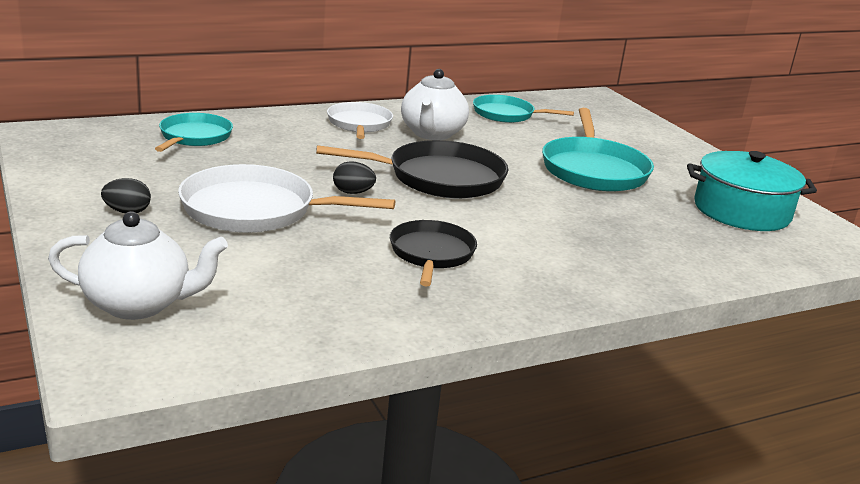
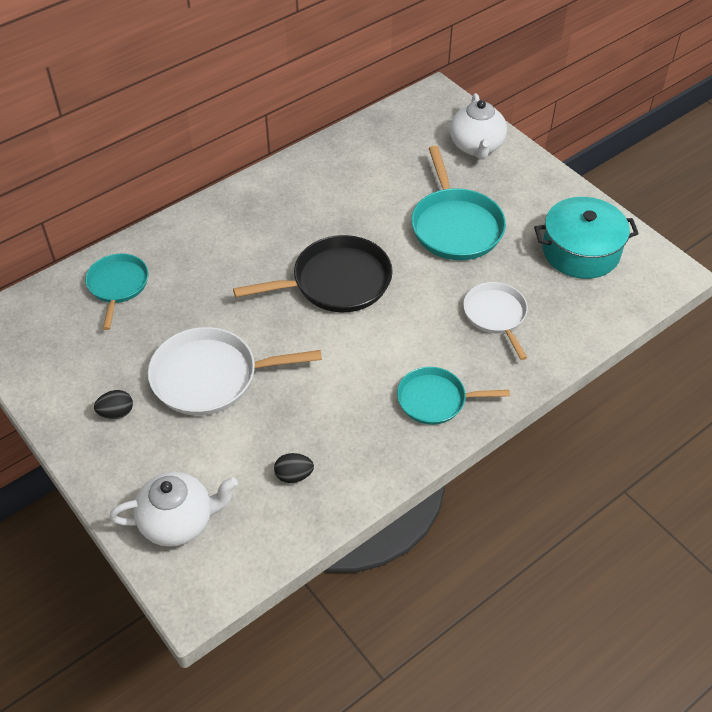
camera: 10 degrees left, 25 degrees up
white pan [327,102,393,139] -> white pan moved to [463,282,528,360]
black egg [333,161,376,194] -> black egg moved to [274,453,314,483]
black pan [390,220,477,287] -> none
white teapot [401,69,469,140] -> white teapot moved to [450,93,507,160]
turquoise pan [473,95,574,123] -> turquoise pan moved to [397,367,510,425]

